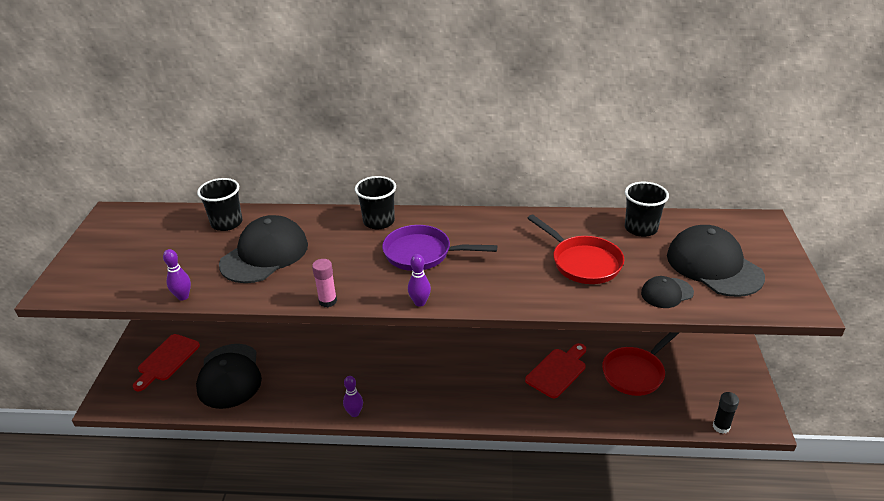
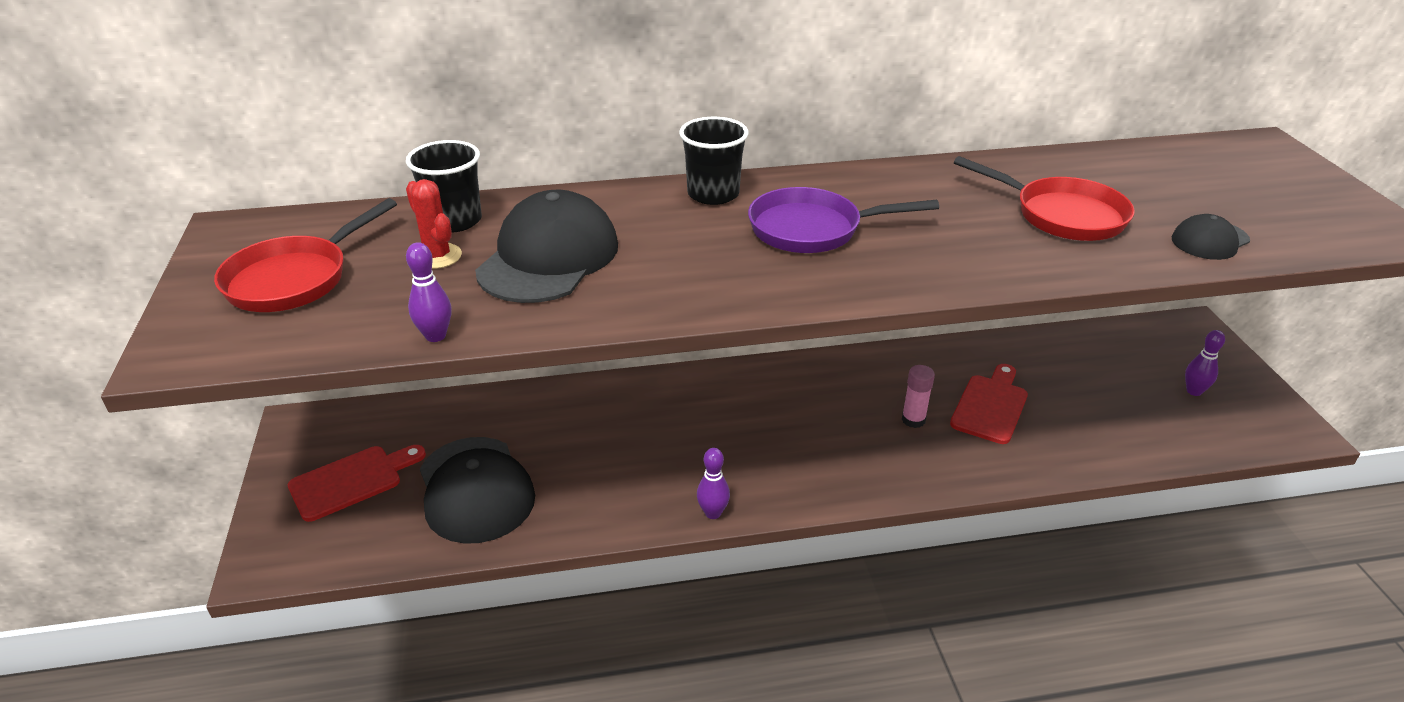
camera: 15 degrees left, 0 degrees up
red cutting board [133,334,200,391] -> red cutting board turned 135 degrees counterclockwise [288,445,426,522]
pink glue stick [312,259,337,307] -> pink glue stick moved to [902,365,935,428]
purple bowling pin [408,254,431,307] -> purple bowling pin moved to [1185,330,1225,396]
red pan [602,332,679,396] -> red pan moved to [214,198,397,312]
black cup [625,182,669,237] -> none
black cap [667,225,765,297] -> none
black glue stick [713,392,739,434] -> none
none -> red cactus [406,179,462,269]

